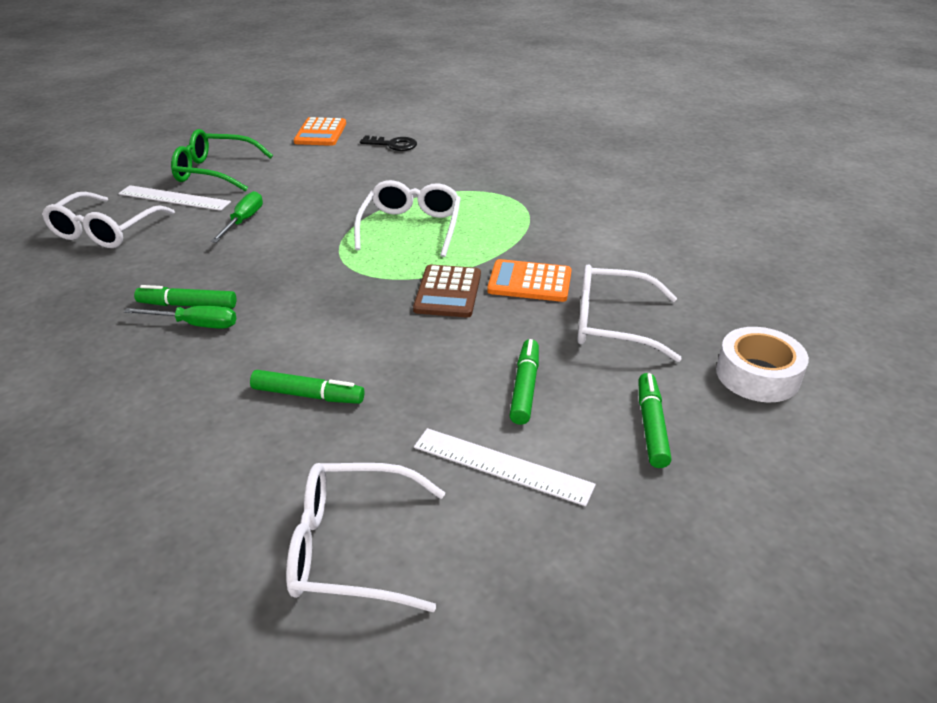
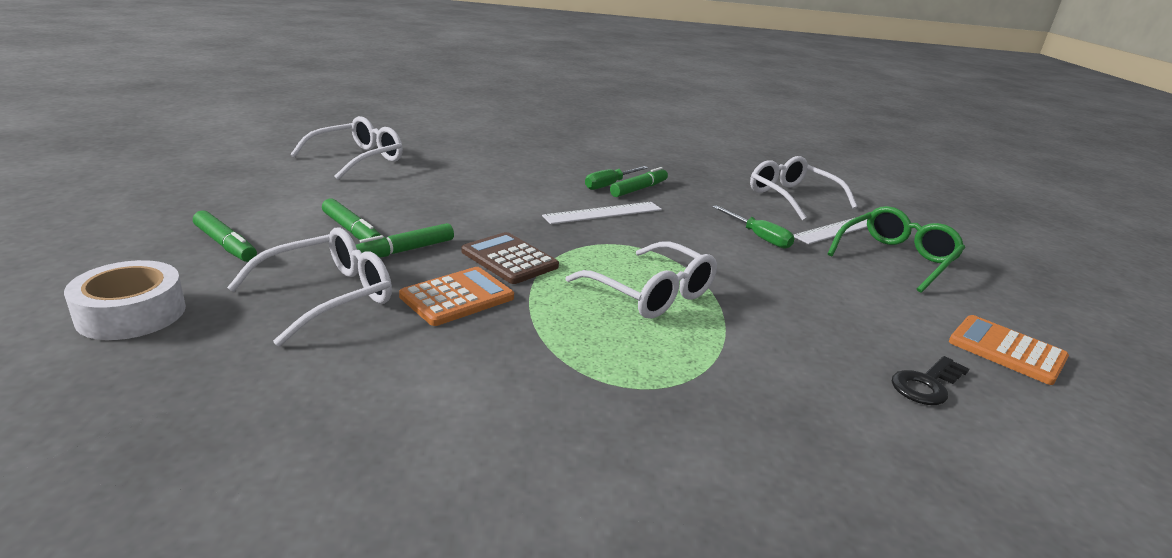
camera: 125 degrees right, 10 degrees down
green marker [250,370,365,404] -> green marker moved to [356,223,454,258]
white ruler [414,428,596,506] -> white ruler moved to [542,202,662,224]

